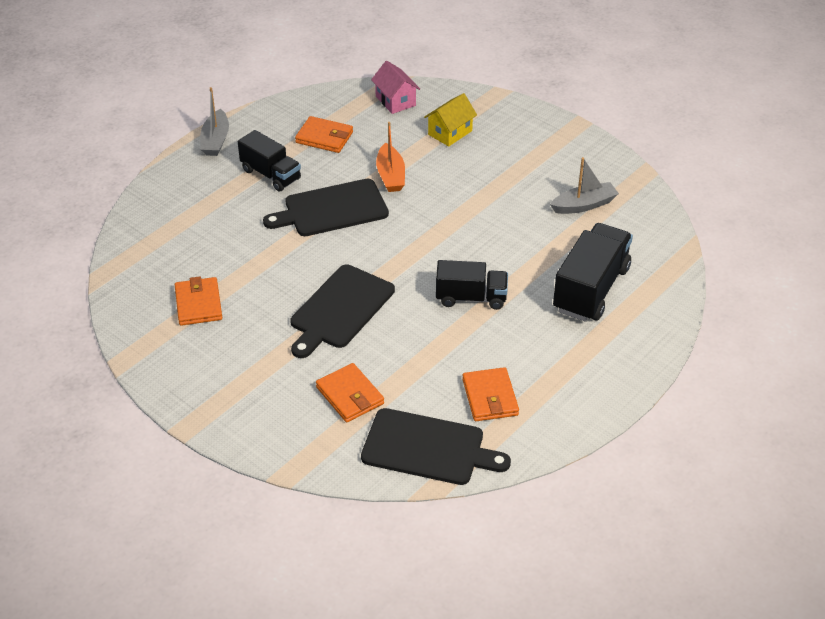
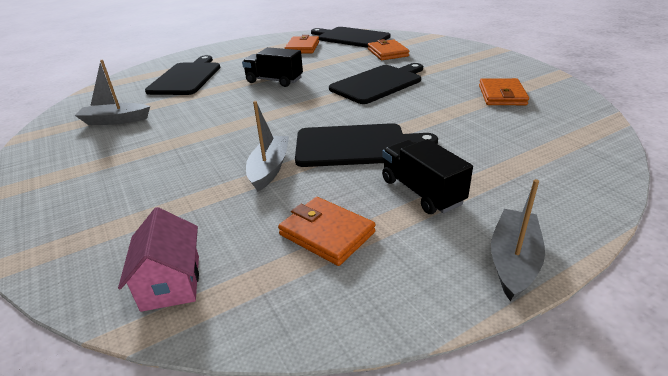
camera: 160 degrees left, 10 degrees down
orange boat [376,122,405,192] -> grey boat [246,101,289,192]
yellow house [424,93,477,147] -> none
black truck [553,223,633,322] -> black cutting board [145,55,220,95]

